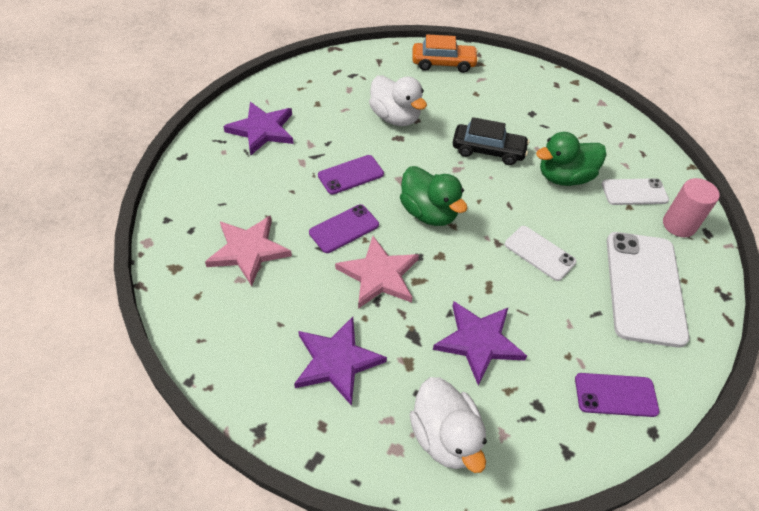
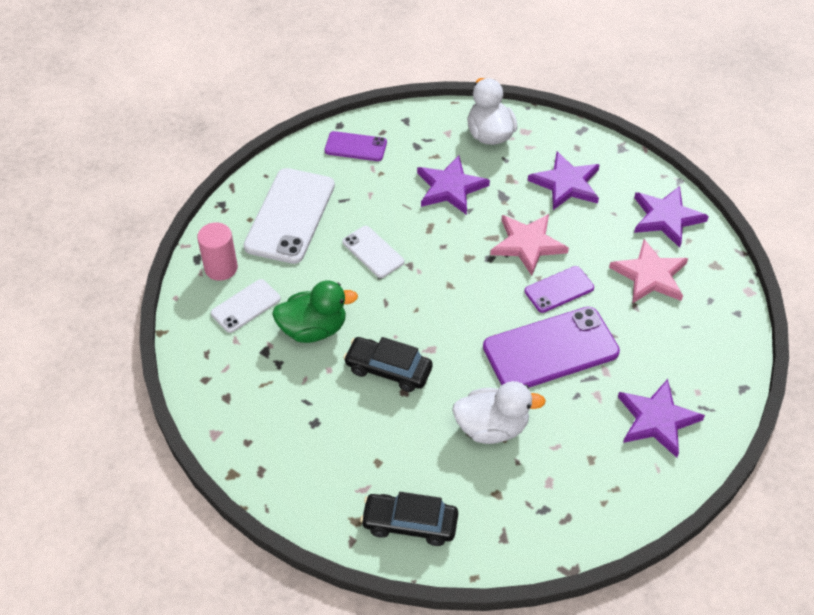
camera: 170 degrees left, 0 degrees up
purple phone [318,155,384,195] -> purple phone [483,307,620,387], size x1.86
white duck [369,75,427,126] -> white duck turned 120 degrees clockwise [452,381,546,444]
green duck [400,166,467,226] -> none
orange car [412,34,479,73] -> black car [360,492,458,546]
white phone [601,178,669,205] -> white phone turned 45 degrees counterclockwise [211,279,281,333]
none -> purple star [634,186,709,248]

